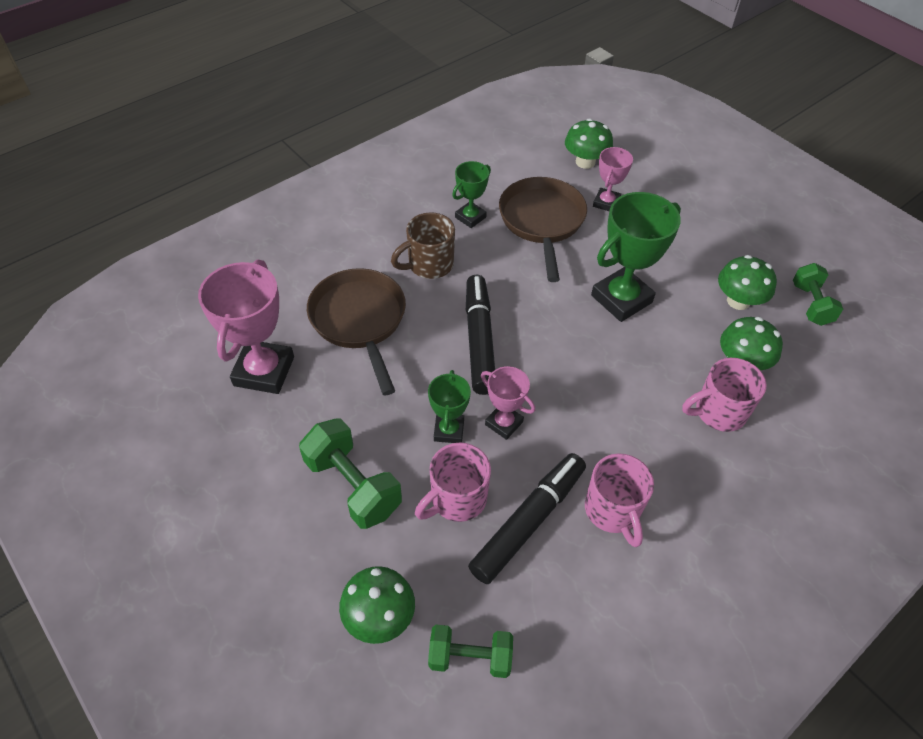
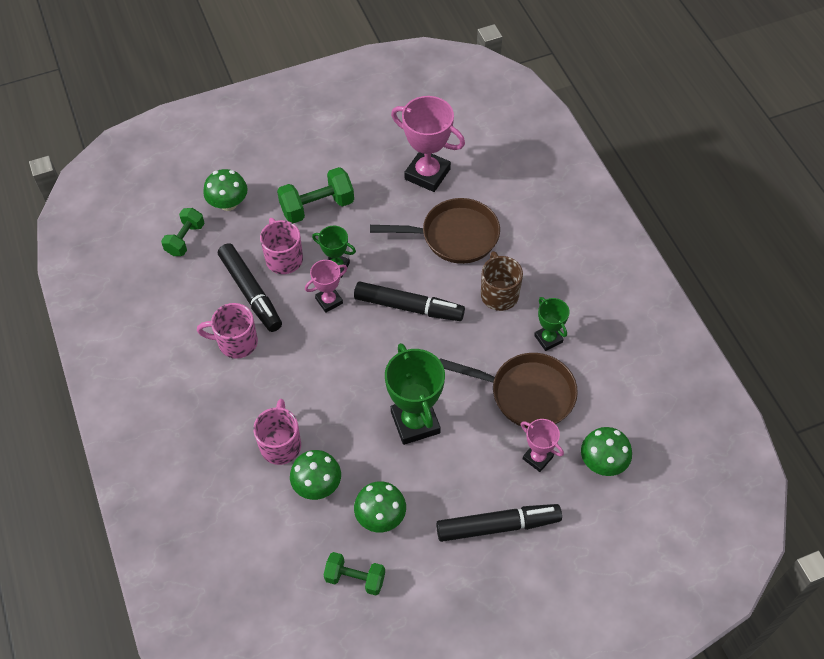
camera: 110 degrees right, 5 degrees up
none -> black marker [436,504,562,542]

